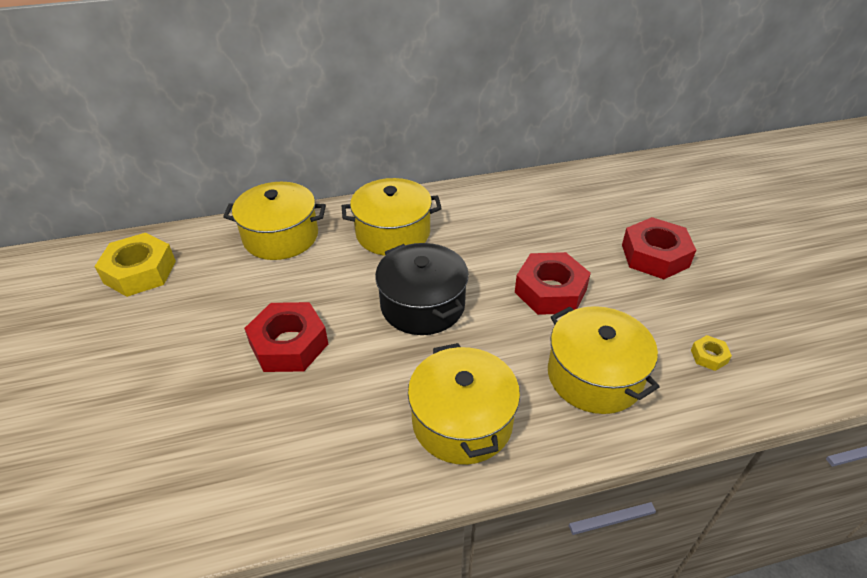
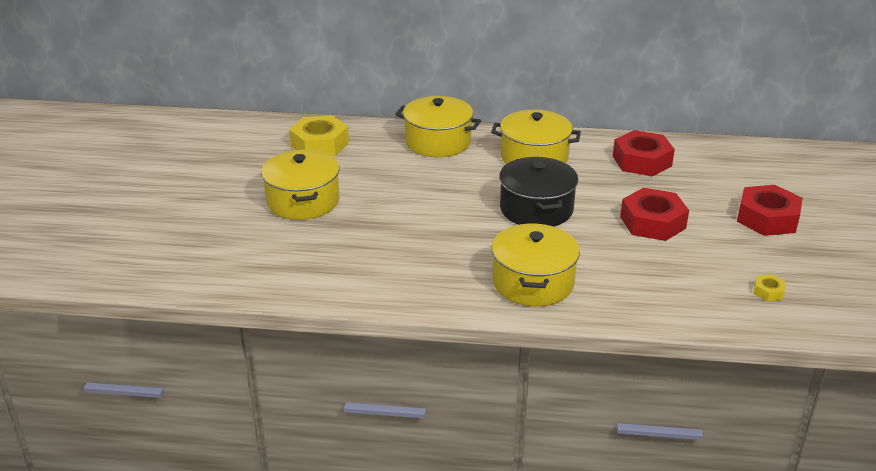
camera: 20 degrees right, 10 degrees down
red nut [244,302,328,372] -> red nut moved to [613,130,675,176]
yellow pot [548,306,660,414] -> yellow pot moved to [261,150,340,220]

